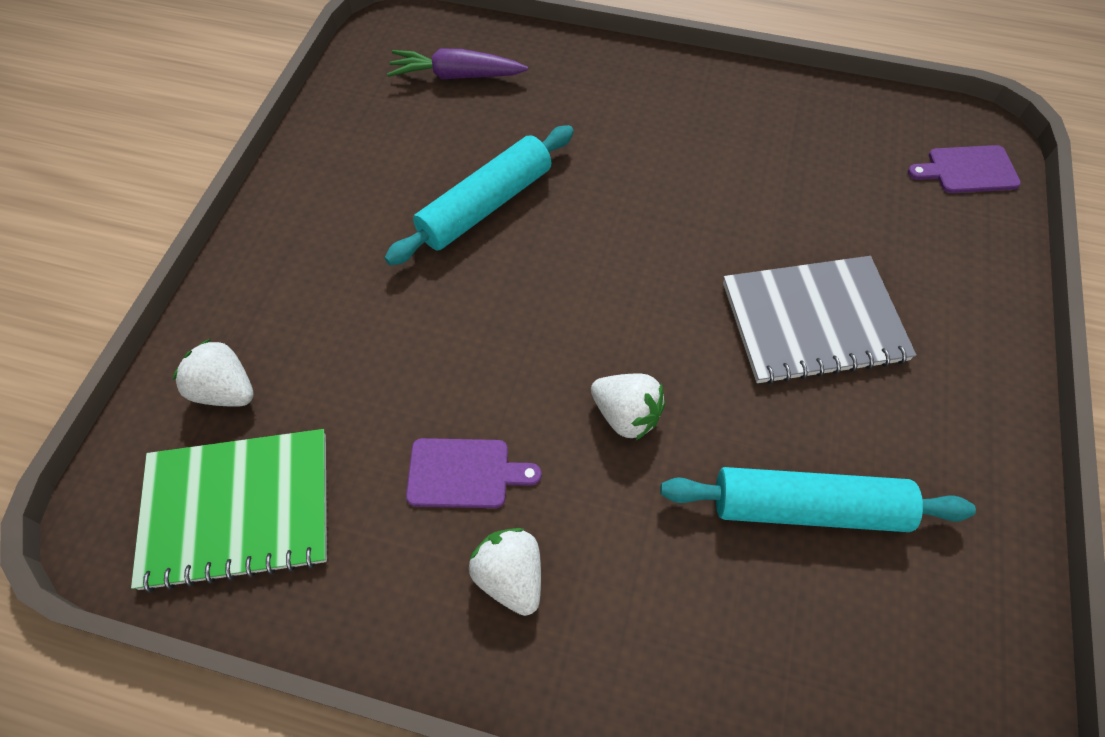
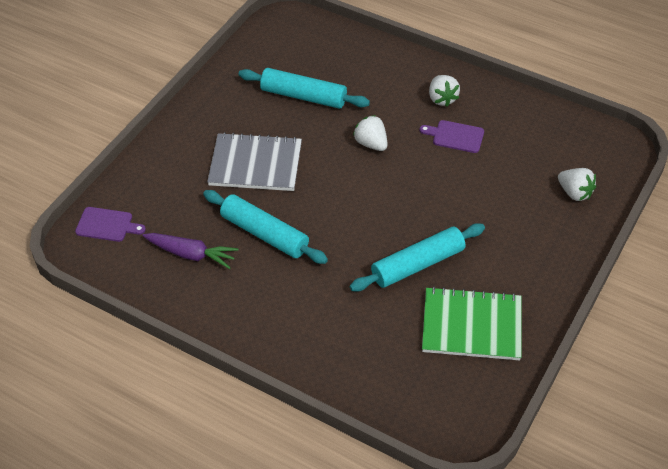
camera: 165 degrees left, 10 degrees down
green notebook [131,429,327,593] -> green notebook moved to [422,287,522,360]
purple carrot [387,48,528,80] -> purple carrot moved to [142,233,239,269]
none -> turquoise rolling pin [203,190,328,264]

